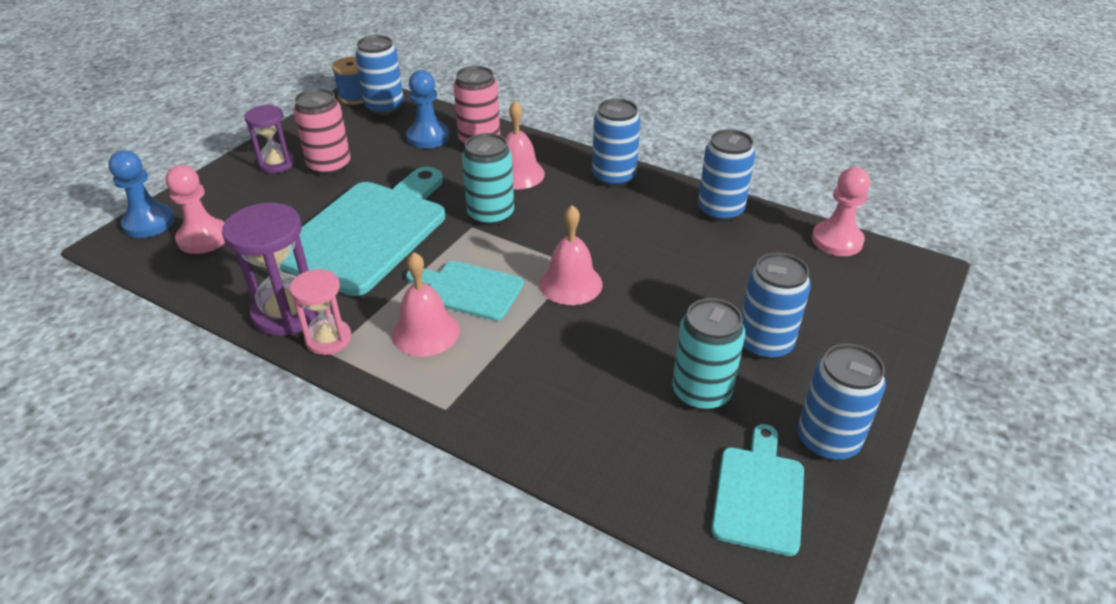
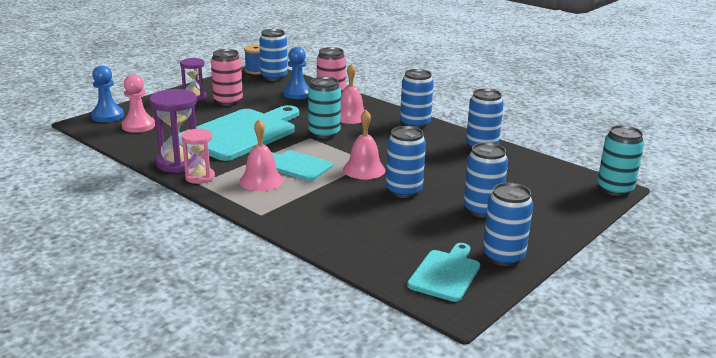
camera: 10 degrees right, 15 degrees down
turquoise can [672,298,745,411] -> turquoise can moved to [597,125,644,196]
pink pawn [812,167,870,256] -> none
none -> blue can [386,126,426,198]

